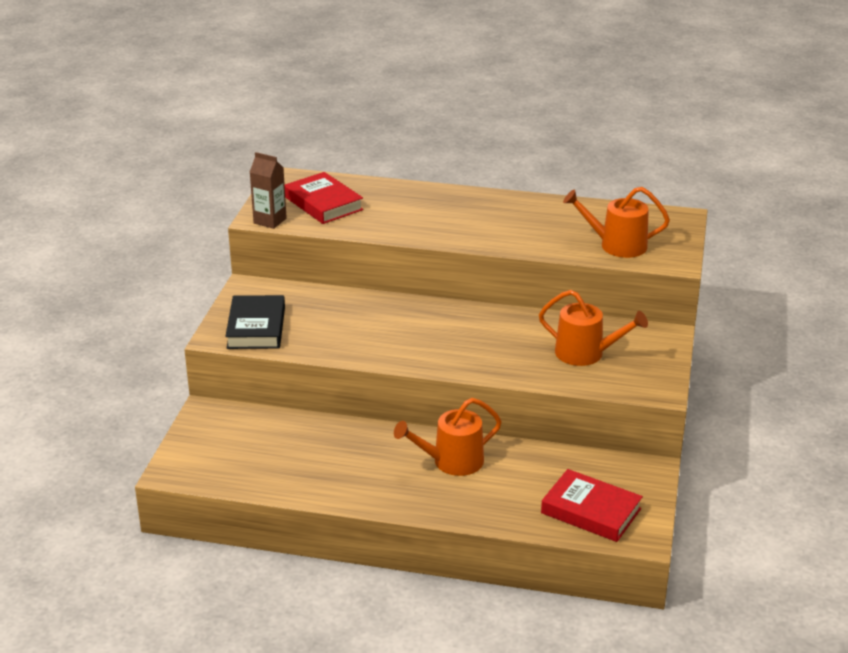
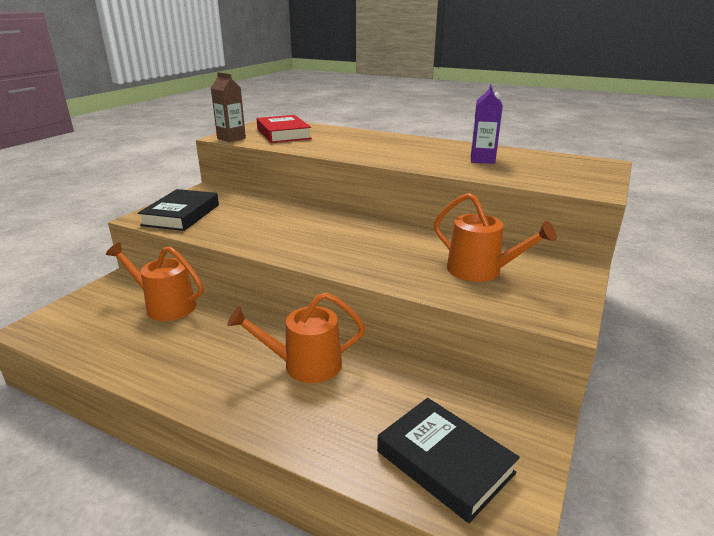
camera: 15 degrees right, 5 degrees down
red book [541,469,643,542] -> black book [377,398,520,523]
orange watering can [563,187,670,258] -> orange watering can moved to [106,242,203,321]
none -> purple carton [471,84,503,164]

